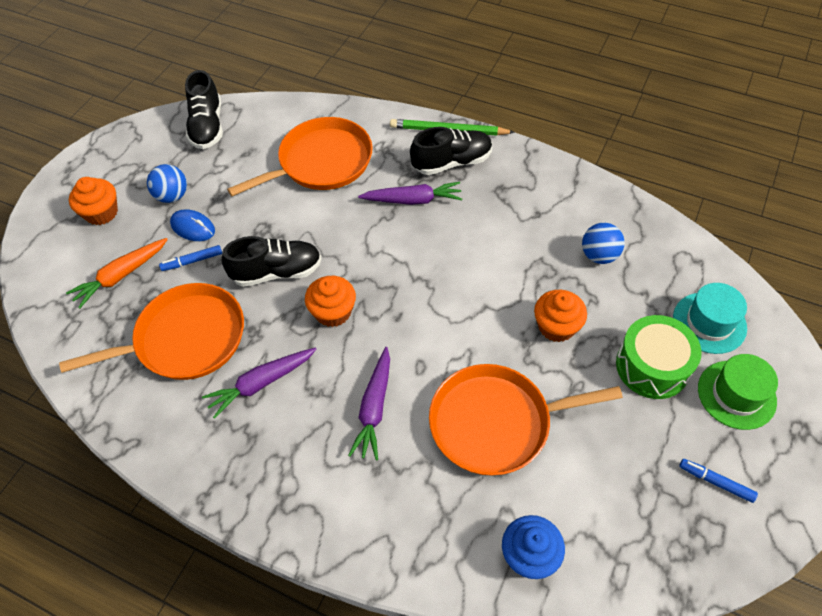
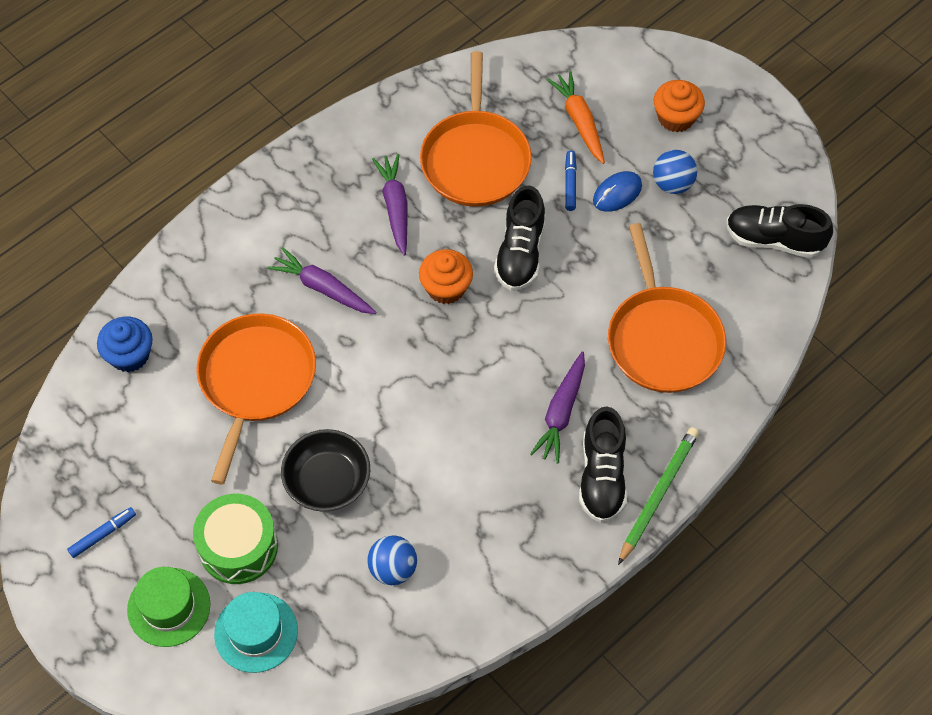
camera: 110 degrees right, 5 degrees up
orange cupcake [534,290,587,342] -> black bowl [281,429,370,512]

